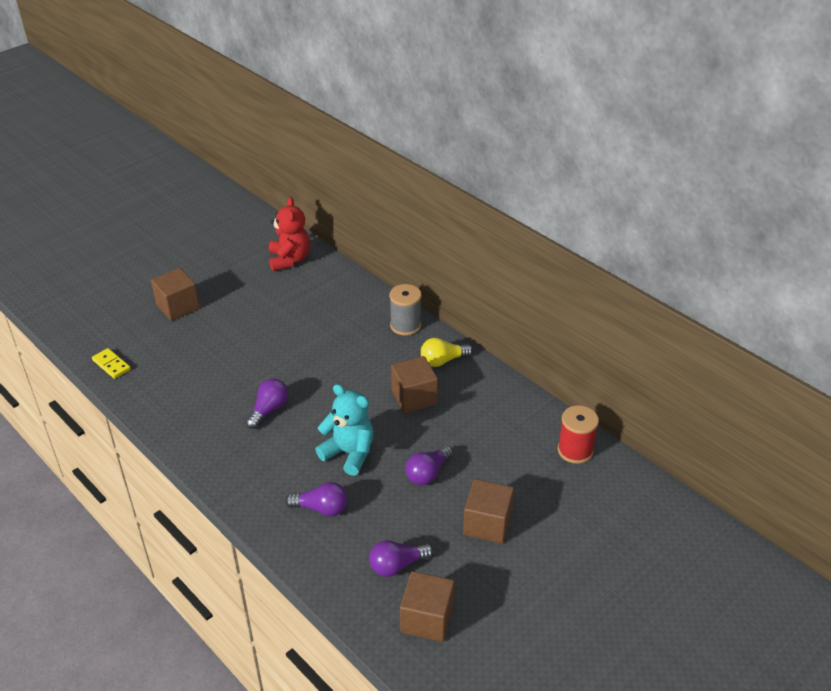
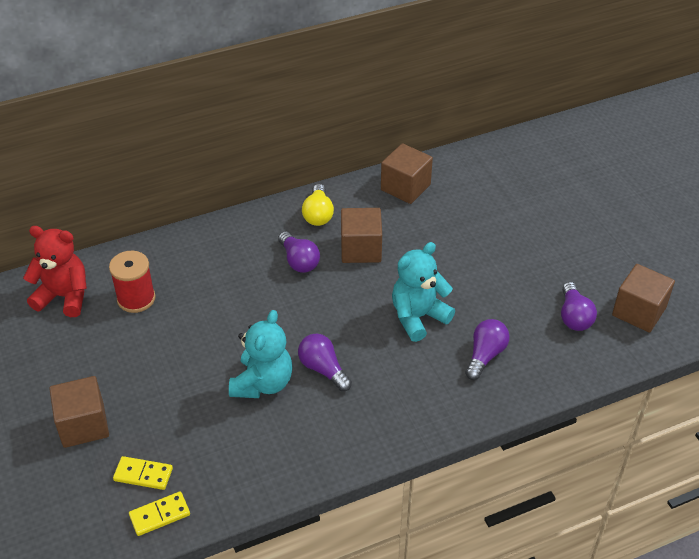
camera: 70 degrees left, 5 degrees up
grey spool [389,284,421,336] -> none
purple light bulb [405,445,453,485] -> purple light bulb moved to [278,231,320,273]
brown cube [463,479,514,544] -> brown cube moved to [381,143,433,204]
red spool [558,405,599,464] -> red spool moved to [109,251,156,313]
none -> yellow domino [113,456,173,490]
none -> turquoise teddy bear [229,310,293,398]

